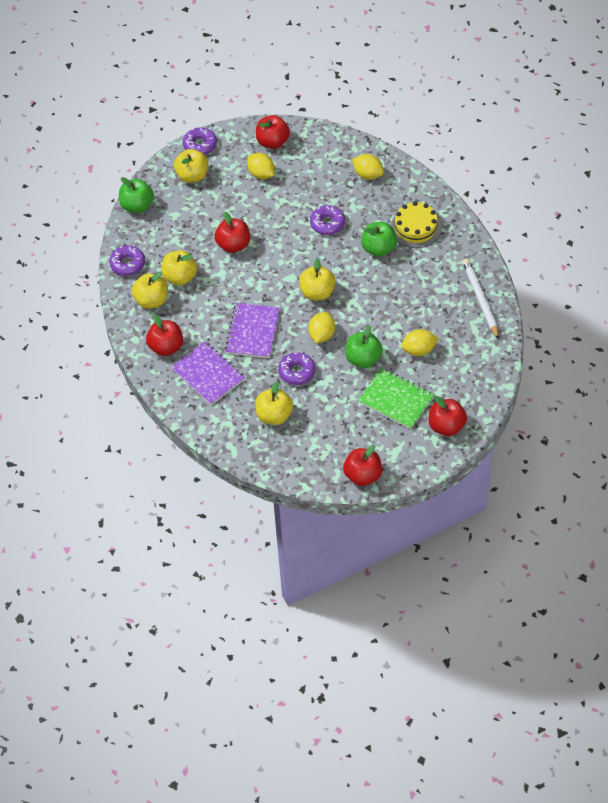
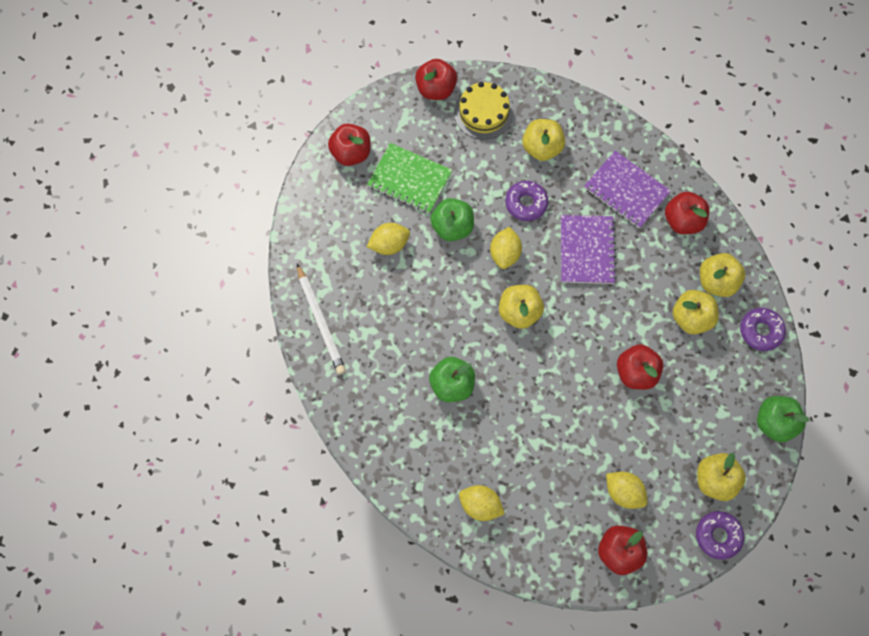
camera: 170 degrees right, 15 degrees up
purple donut [310,205,345,235] -> none
yellow cake [391,201,442,248] -> yellow cake moved to [454,82,514,139]

